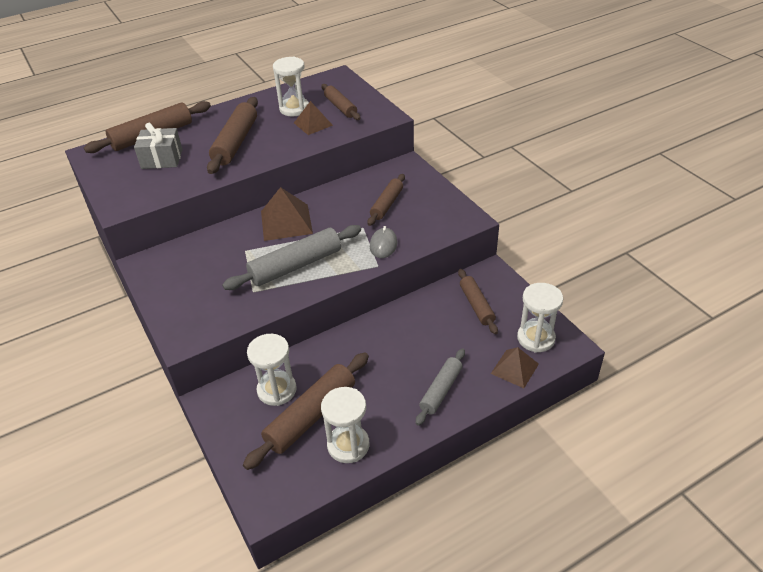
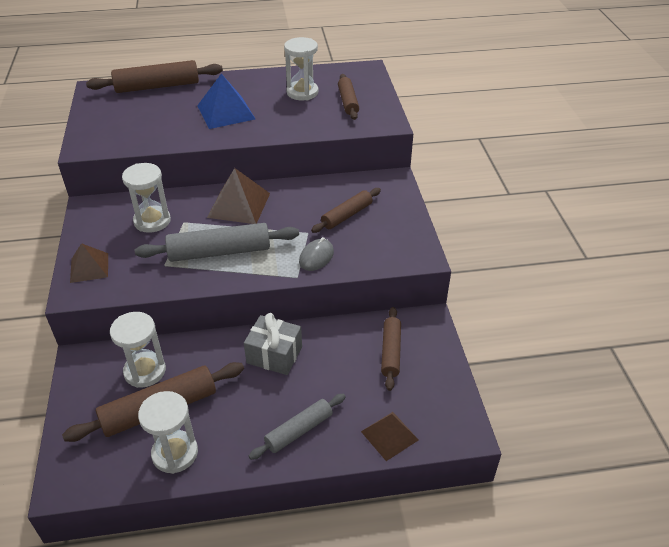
camera: 20 degrees right, 0 degrees up
grey gift [134,123,183,169] -> grey gift moved to [244,313,302,375]
brown rolling pin [207,97,258,174] -> blue pyramid [197,74,255,129]
brown pyramid [294,101,333,135] -> brown pyramid moved to [70,243,108,283]
white hourglass [517,283,563,353] -> white hourglass moved to [122,163,171,233]

